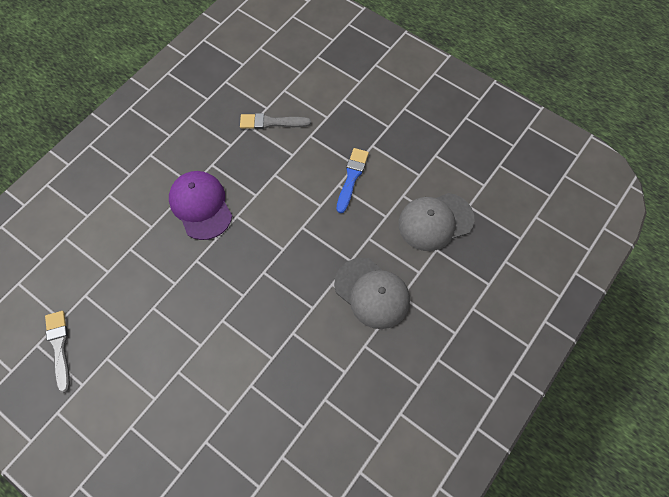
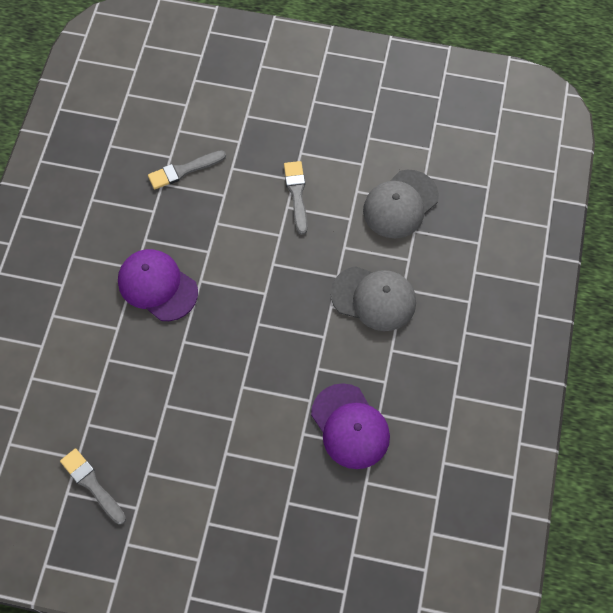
camera: 25 degrees left, 0 degrees up
blue brush [337,148,369,213] -> grey brush [284,161,308,235]
none -> purple cap [311,383,390,469]

